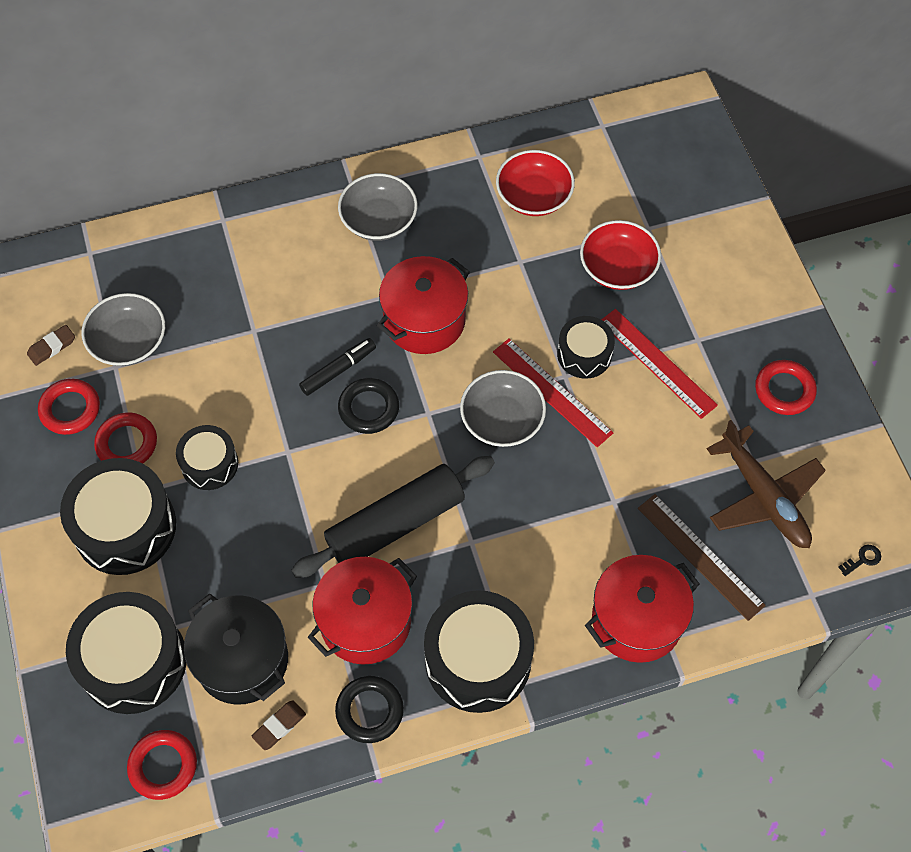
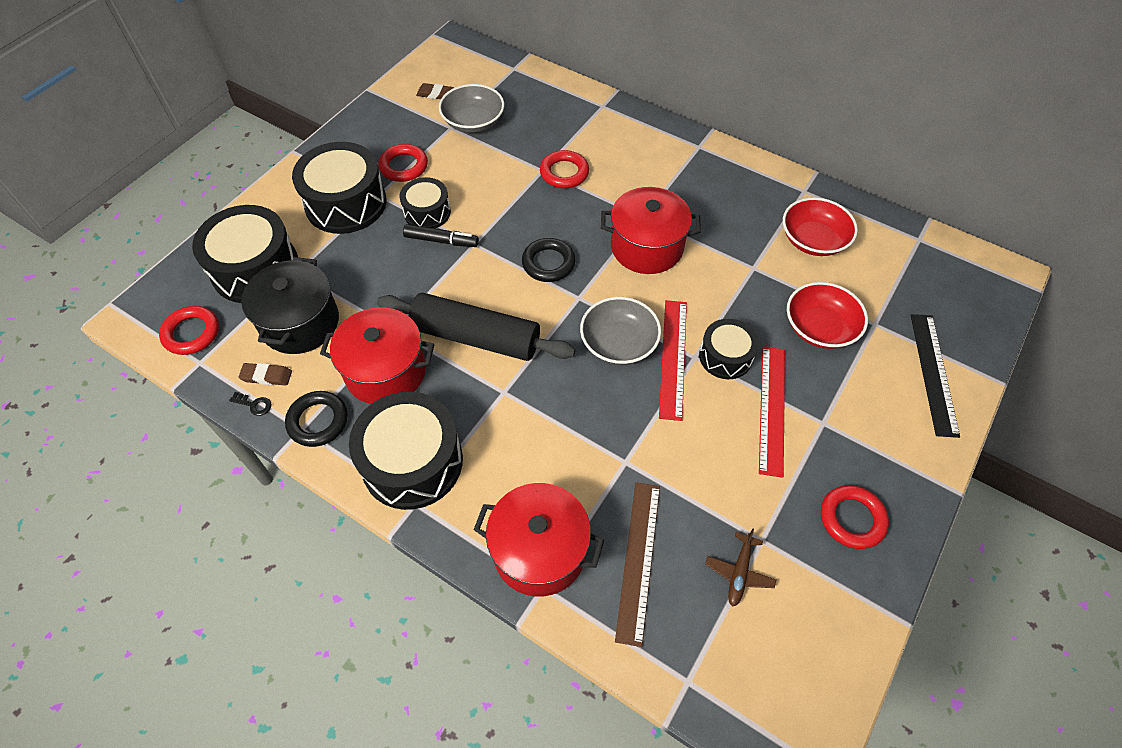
camera: 50 degrees right, 5 degrees down
red ring [38,379,100,435] -> red ring moved to [540,150,589,188]
black marker [299,338,376,396] -> black marker moved to [403,224,479,247]
grey bowl [338,173,418,241] -> none
brown plane [707,420,826,548] -> brown plane [705,528,776,607], size x0.50
black key [838,545,881,576] -> black key moved to [229,392,272,416]
none -> black ruler [911,314,960,438]

